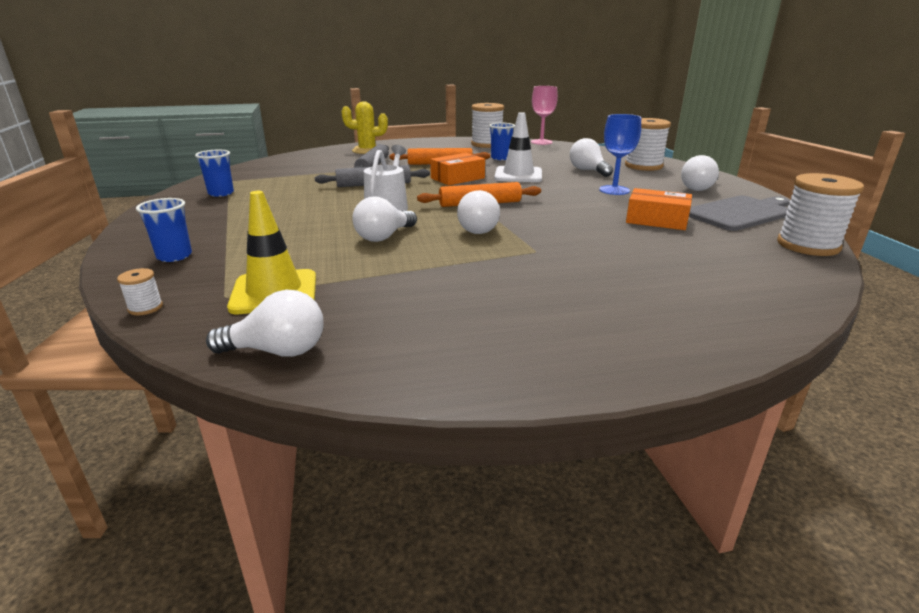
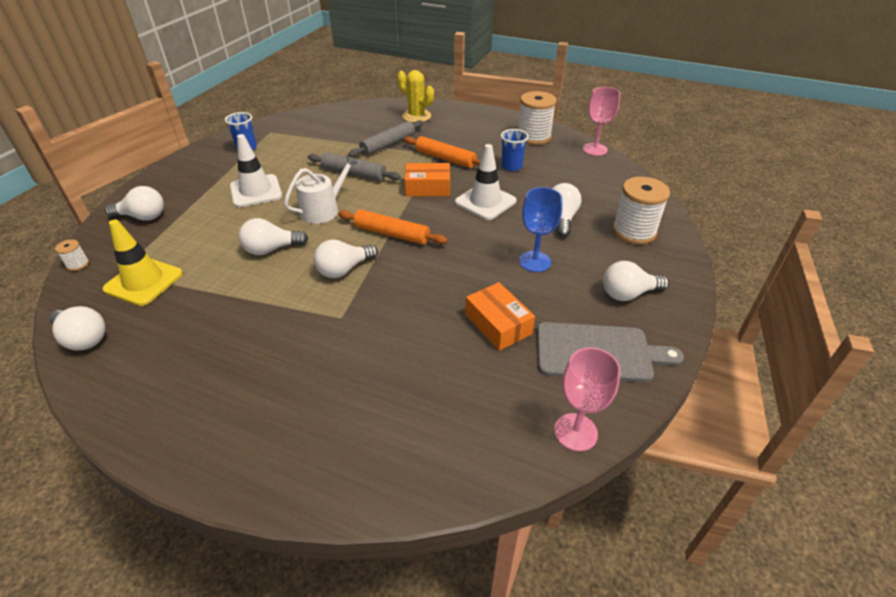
camera: 35 degrees right, 15 degrees up
blue cup [136,198,192,262] -> white light bulb [105,186,164,221]
white spool [777,173,864,256] -> pink goblet [554,347,621,451]
none -> white traffic cone [230,134,282,207]

